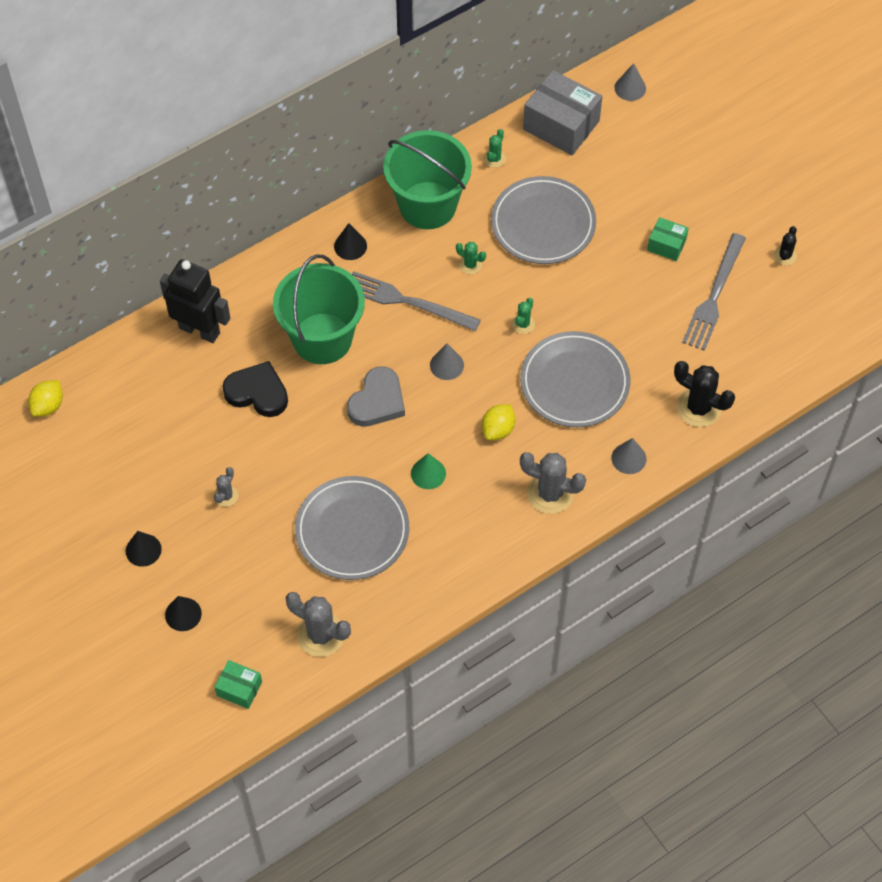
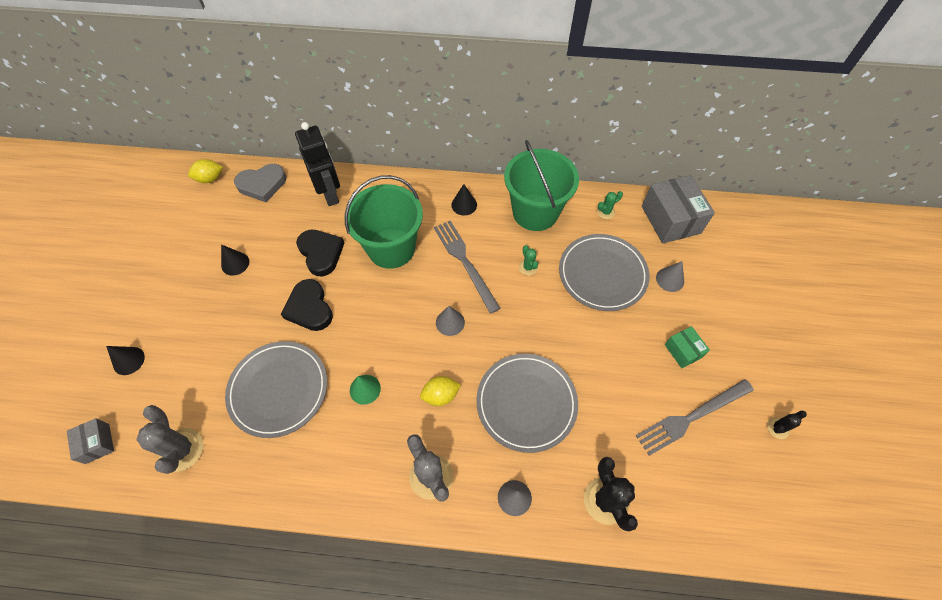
camera: 40 degrees right, 0 degrees up
black cone [126,531,162,567] -> black cone moved to [221,245,249,276]
grey cactus [214,467,239,507] -> none
green box [215,660,262,709] -> grey box [67,418,114,464]
grey heart [347,366,405,427] -> grey heart moved to [234,164,286,202]
green cactus [512,298,535,334] -> none
grey cone [615,63,646,101] -> grey cone moved to [656,261,684,292]
none -> black heart [281,279,333,331]

